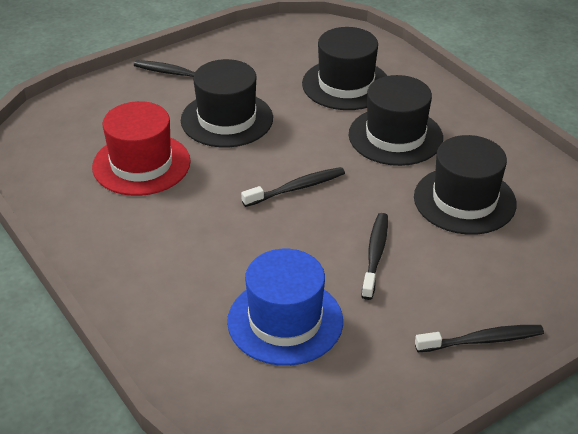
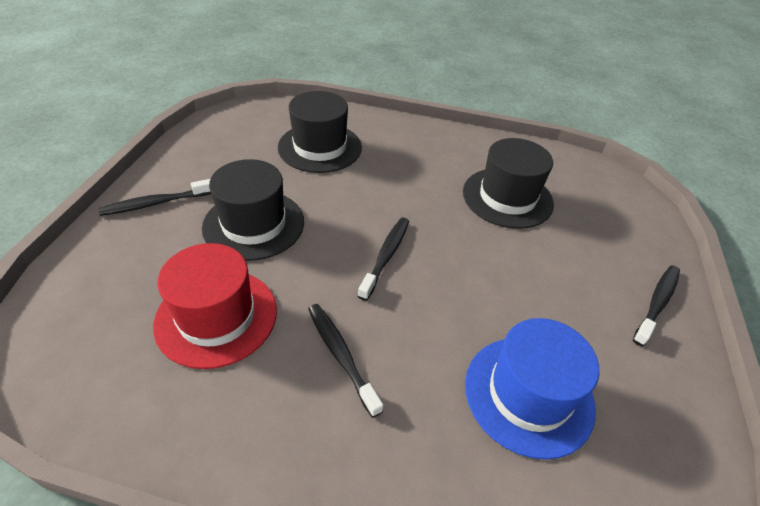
camera: 45 degrees left, 5 degrees up
black hat [349,75,443,166] -> none
black toothbrush [361,213,388,300] -> black toothbrush moved to [308,304,383,418]

